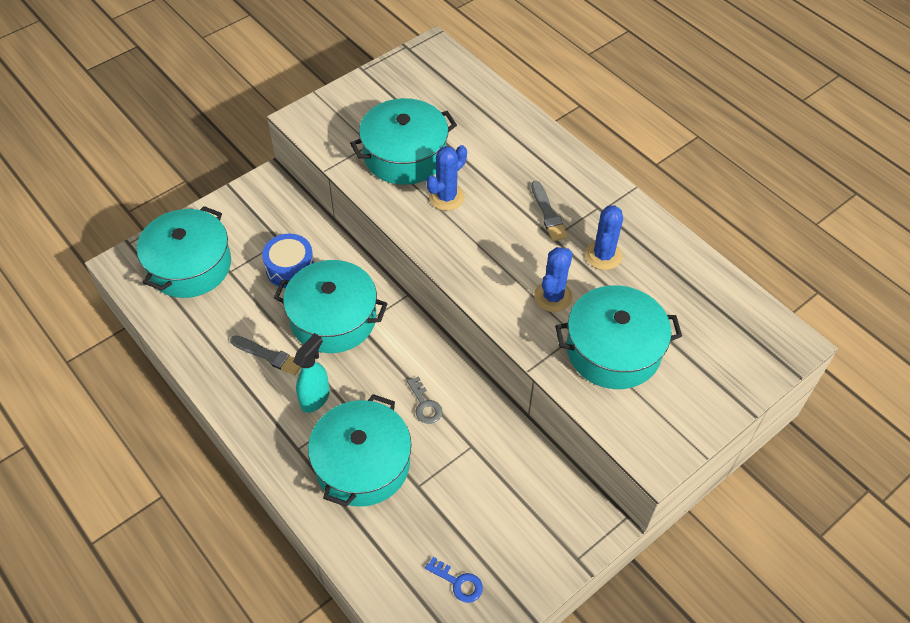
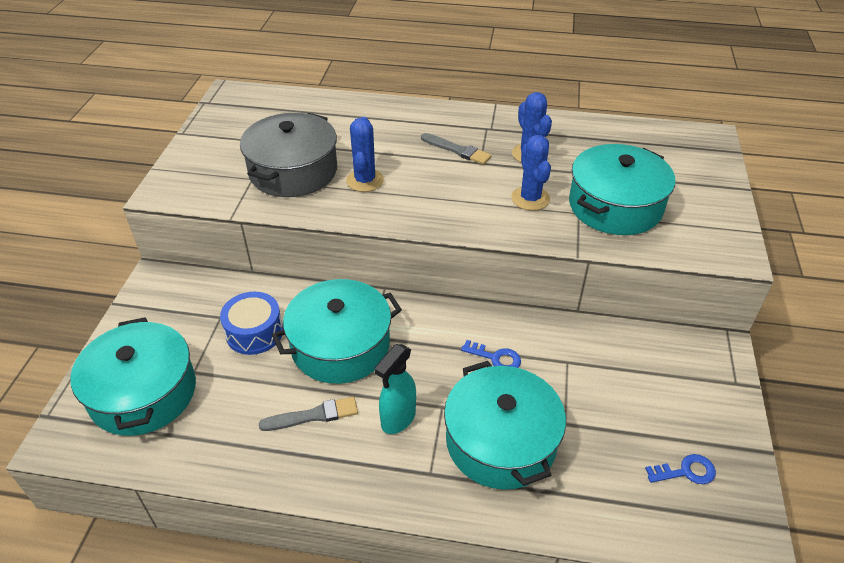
camera: 40 degrees left, 10 degrees down
turquoise spray bottle [293,333,330,413] -> turquoise spray bottle turned 135 degrees counterclockwise [375,344,416,434]
turquoise pot [350,98,457,185] -> grey pot [240,113,337,197]
grey key [407,376,443,424] -> blue key [461,340,521,368]

